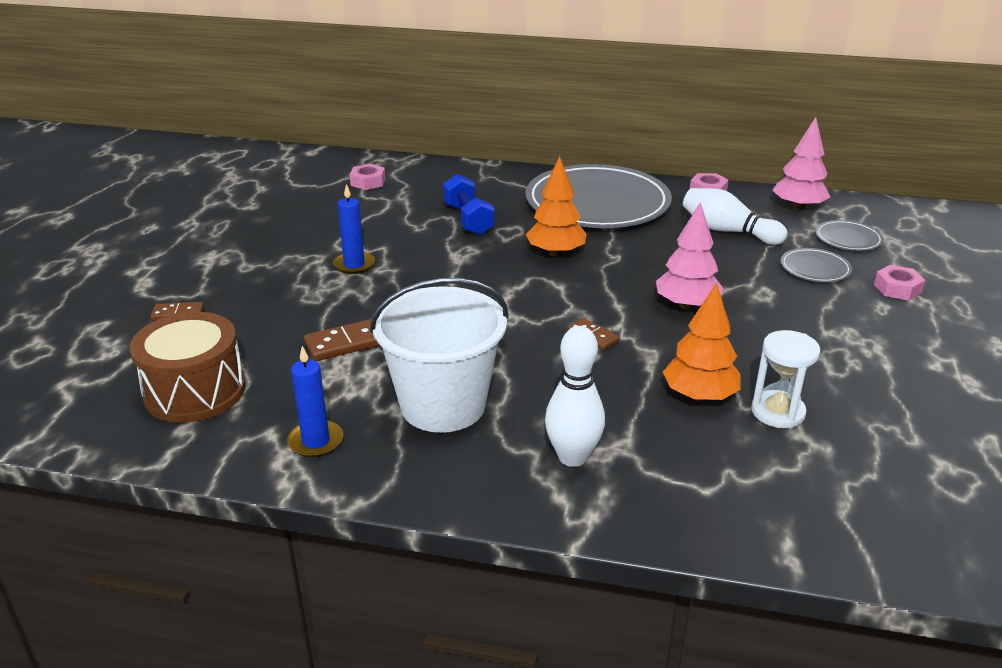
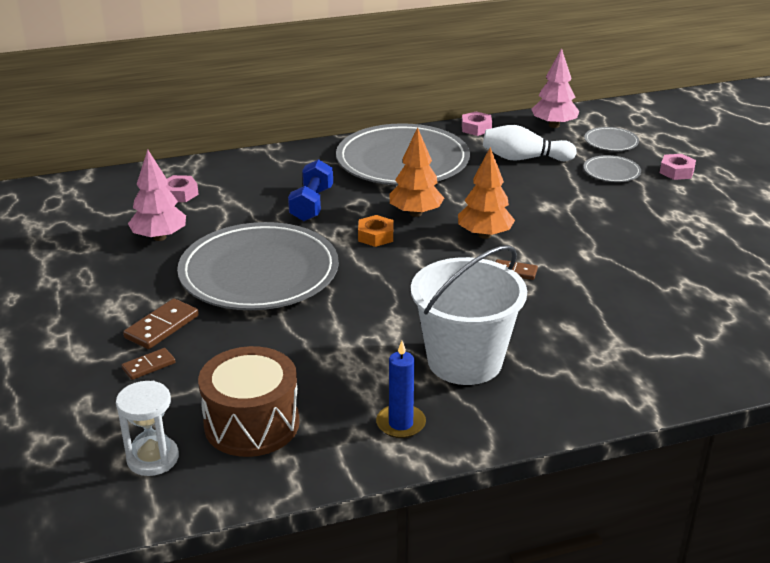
camera: 30 degrees left, 0 degrees up
brown domino [304,319,380,361] -> brown domino moved to [123,298,199,349]
blue candle [333,184,375,274] -> grey plate [177,222,339,310]
blue dumbbell [443,174,495,235] -> blue dumbbell turned 60 degrees clockwise [288,159,333,221]
white bowling pin [545,326,605,467] -> none
pink tree [656,202,724,310] -> pink tree moved to [128,149,186,241]
orange tree [663,283,741,402] -> orange tree moved to [458,147,515,239]
white hourglass [751,330,820,428] -> white hourglass moved to [116,381,179,476]
none -> orange nut [358,215,393,247]

